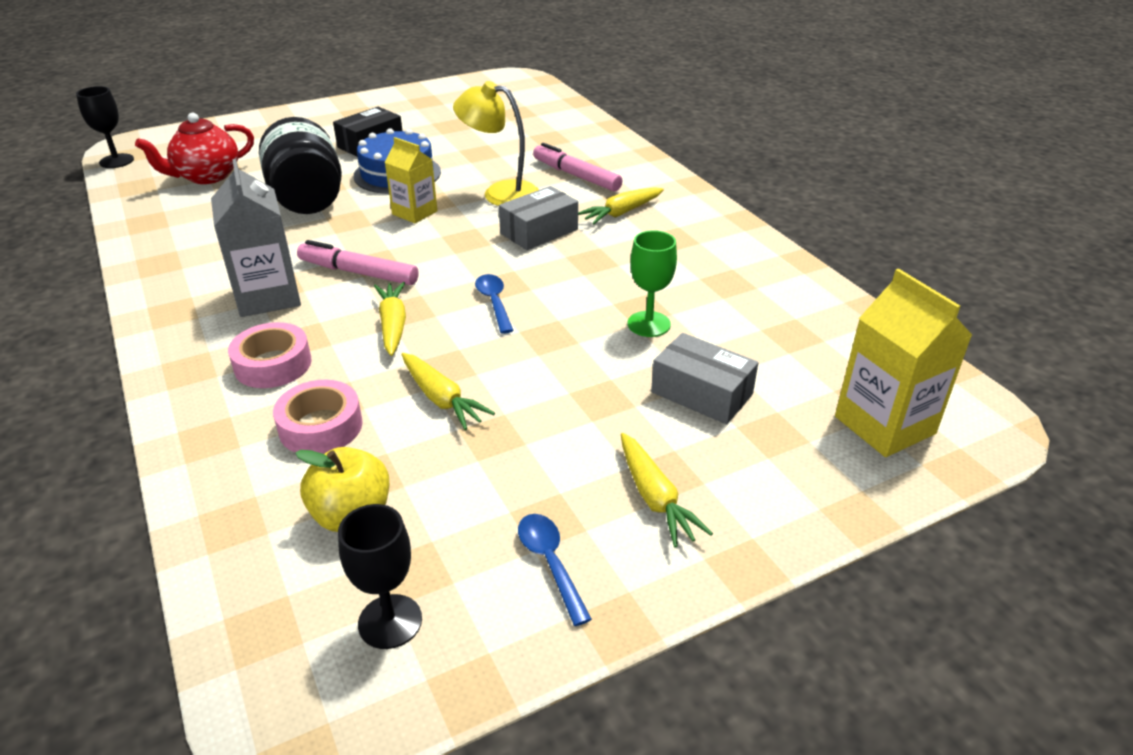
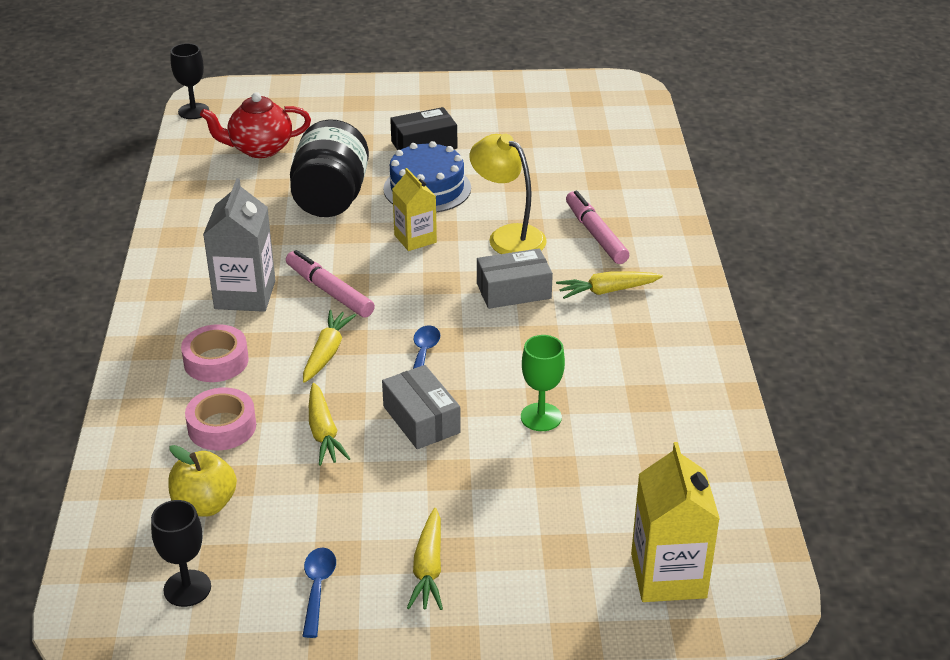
camera: 25 degrees right, 0 degrees up
grey box [651,333,758,424] -> grey box moved to [382,365,461,449]

